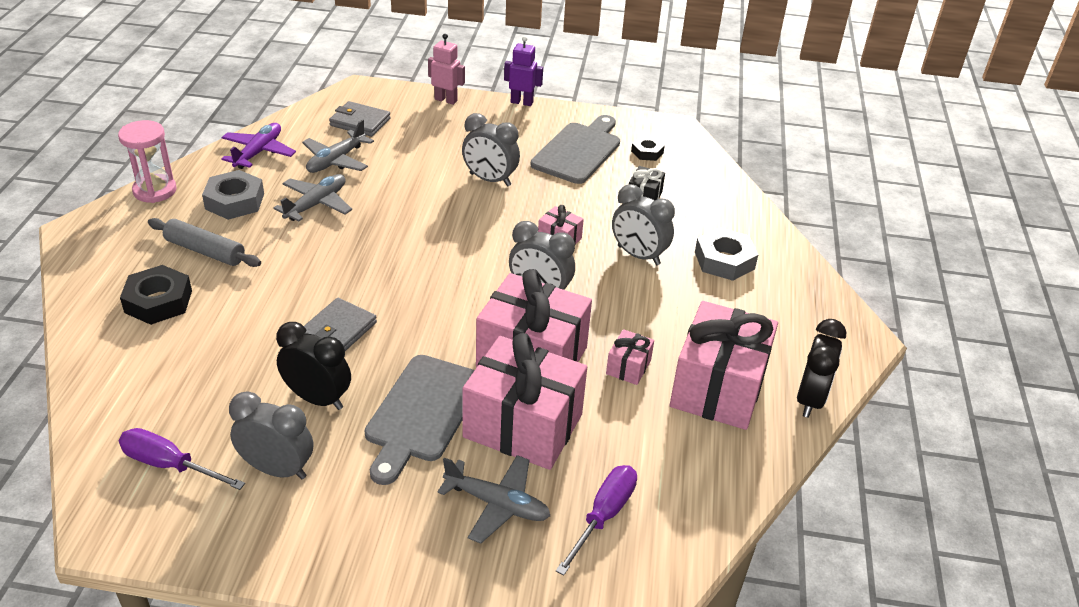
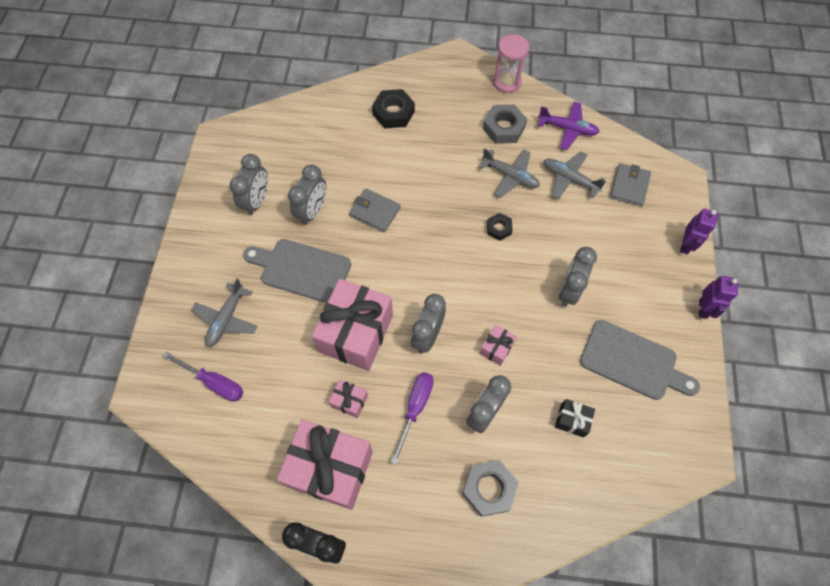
camera: 90 degrees right, 25 degrees up
purple screwdriver [119,428,245,490] -> purple screwdriver moved to [391,372,434,464]
grey rolling pin [148,218,261,267] -> none
black clock [276,322,351,410] -> grey clock [288,165,327,225]
pink robot [428,33,465,105] -> purple robot [680,209,718,254]
pink gift [463,333,587,470] -> none
black nut [631,136,665,161] -> black nut moved to [487,213,513,241]

